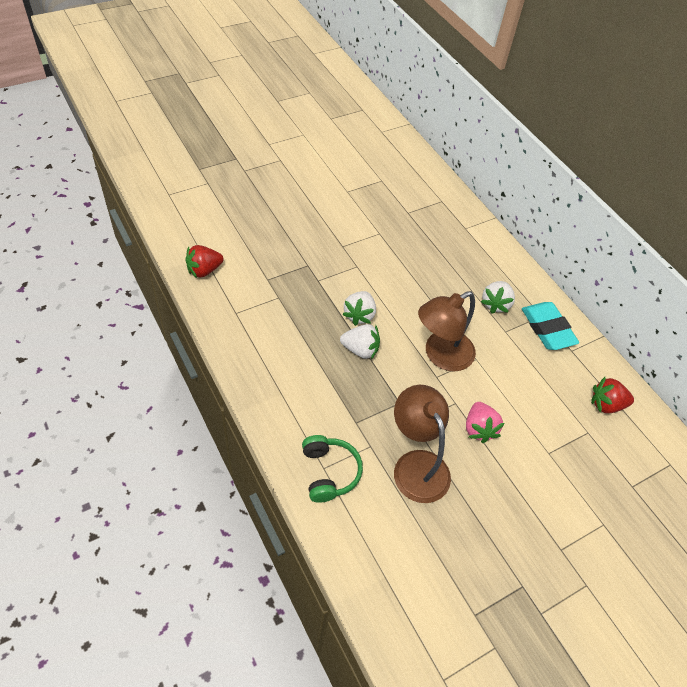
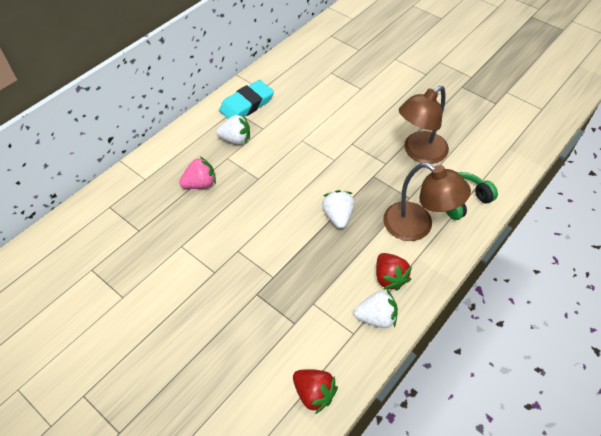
camera: 105 degrees left, 0 degrees up
white strawberry [342,291,376,326] -> white strawberry moved to [354,290,398,328]
brown lamp [418,291,476,372] -> brown lamp moved to [383,163,471,241]
pink strawberry [466,402,504,443] -> pink strawberry moved to [179,156,216,189]
red strawberry [591,377,634,413] -> red strawberry moved to [376,253,412,291]

